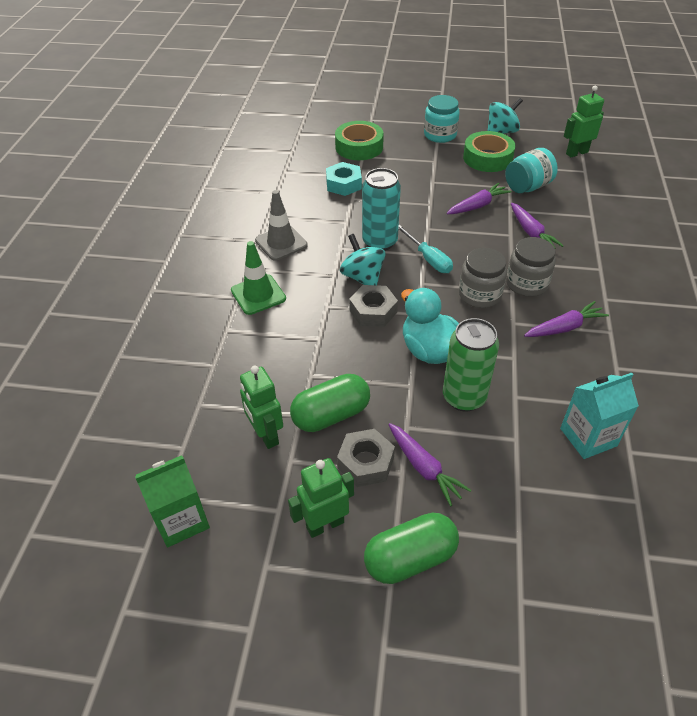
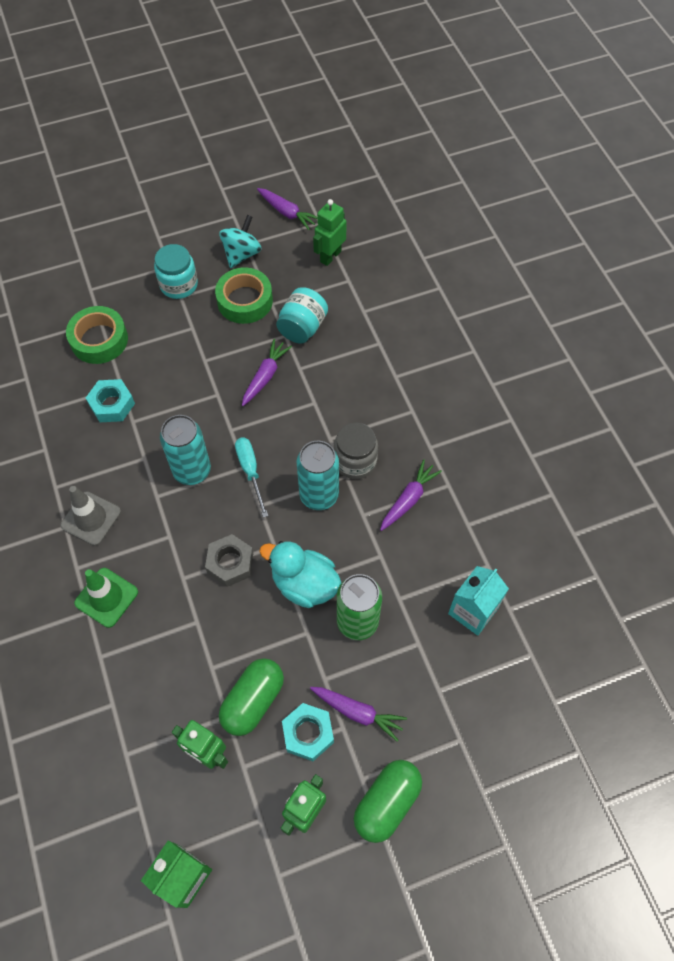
camera: 30 degrees left, 15 degrees up
grey nut [337,429,395,487] -> turquoise nut [282,703,334,761]
turquoise spinning top [340,234,386,285] -> none
turquoise screwdriver [398,225,453,273] -> turquoise screwdriver turned 135 degrees counterclockwise [235,438,268,518]
grey jar [459,248,507,308] -> turquoise can [297,441,339,510]
purple carrot [511,203,564,249] -> purple carrot moved to [257,188,317,230]

